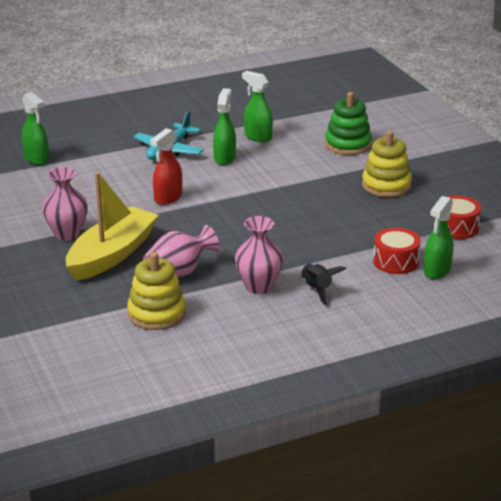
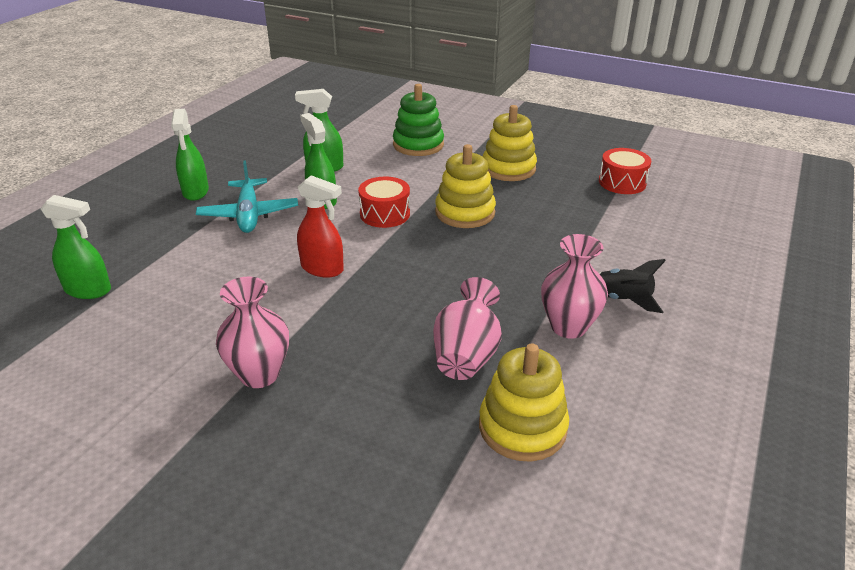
camera: 40 degrees left, 5 degrees up
yellow boat [66,172,159,281] -> none
red spray bottle [150,128,182,205] -> red spray bottle turned 60 degrees counterclockwise [297,175,344,278]
red drum [373,228,421,274] -> red drum moved to [358,177,410,228]
green spray bottle [424,196,454,279] -> green spray bottle moved to [171,109,209,201]
none -> yellow stacking toy [435,144,496,228]

